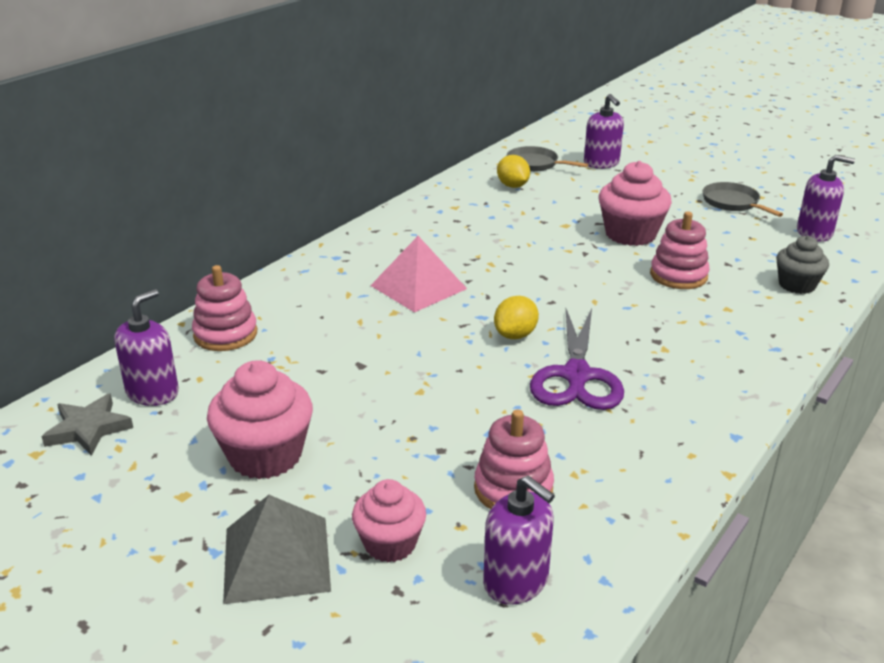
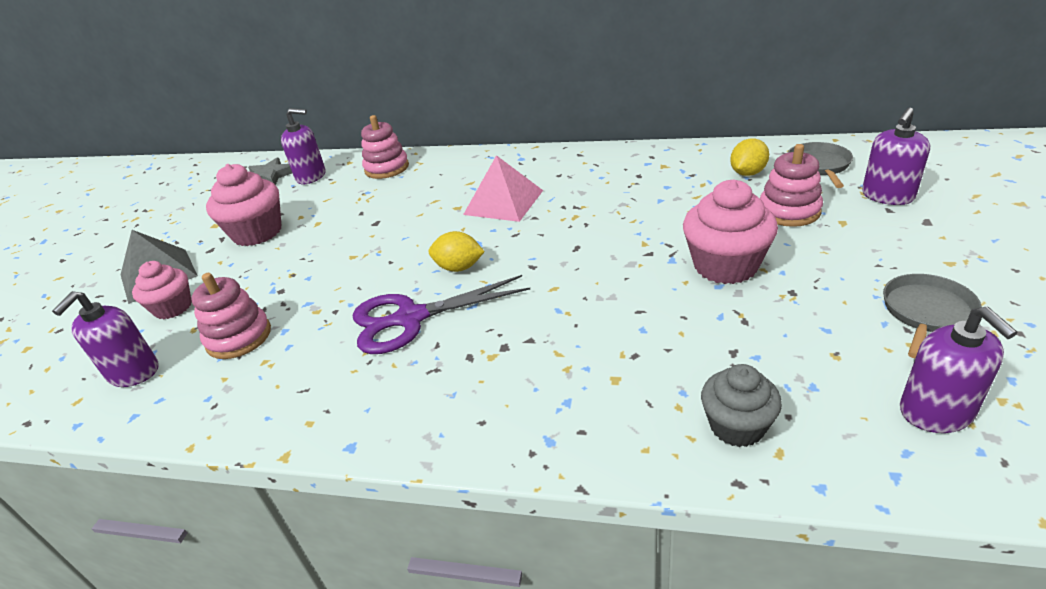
camera: 70 degrees right, 5 degrees up
pink stacking toy [650,211,710,289] -> pink stacking toy moved to [760,144,823,227]

